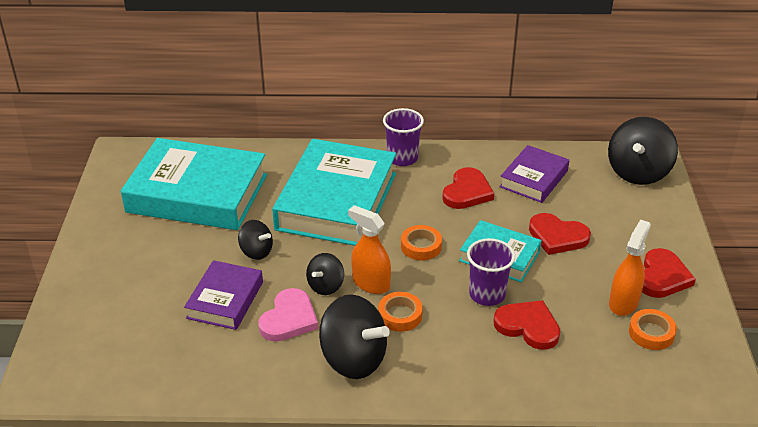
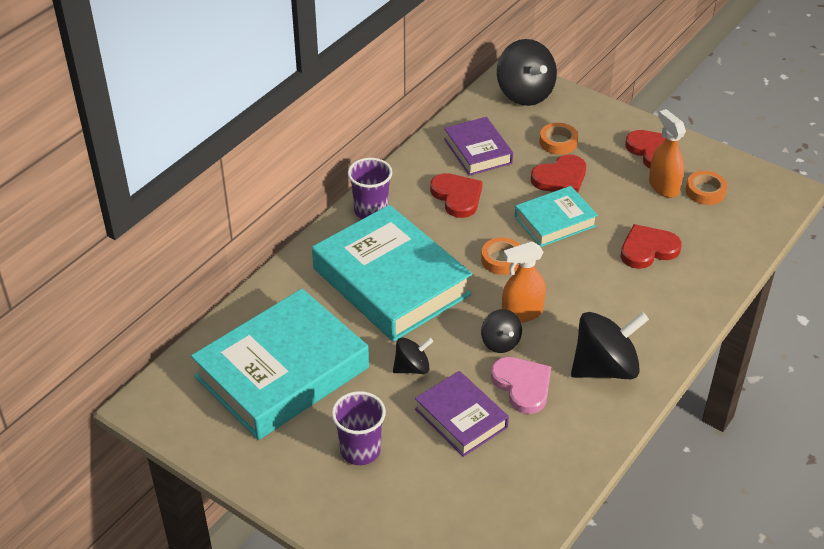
camera: 55 degrees left, 5 degrees up
orange tape [378,292,423,332] -> orange tape moved to [539,123,578,155]
purple cup [467,238,515,306] -> purple cup moved to [332,391,386,465]

